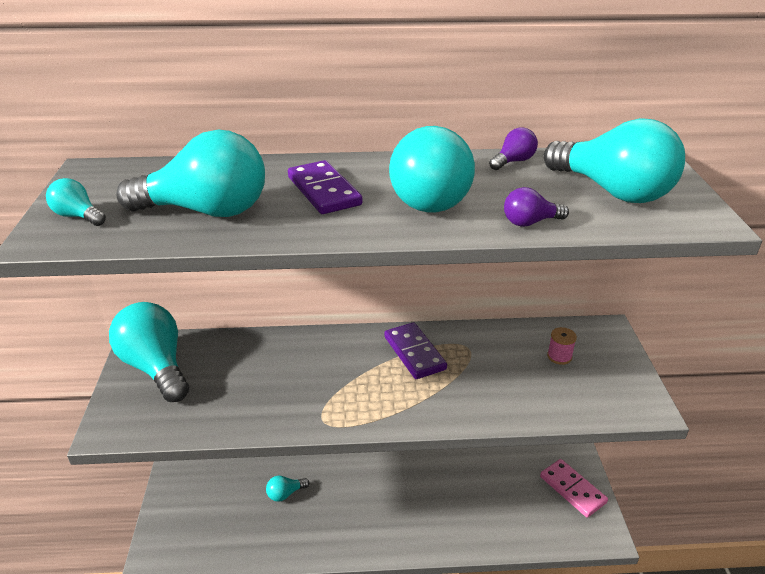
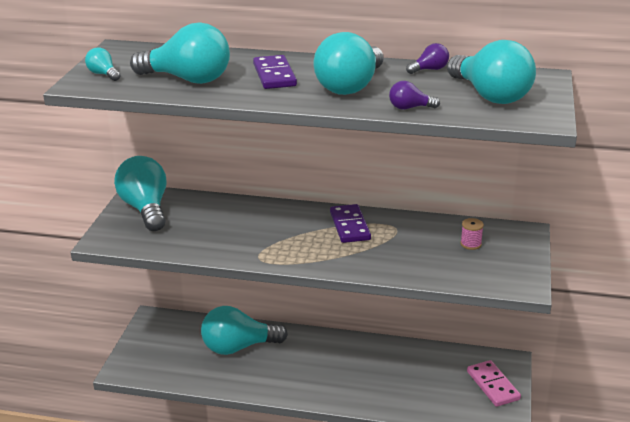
camera: 15 degrees right, 5 degrees down
turquoise light bulb [266,476,309,502] -> turquoise light bulb [201,306,288,355], size x2.23

